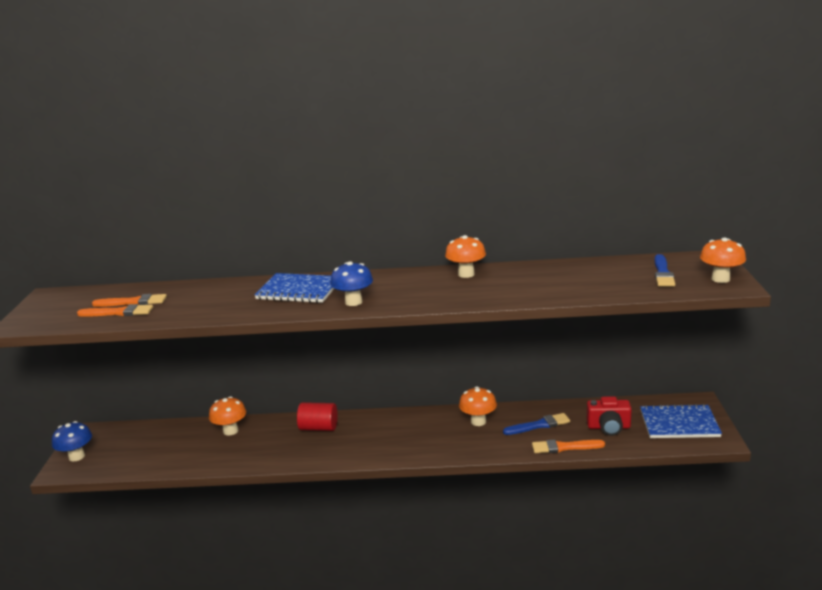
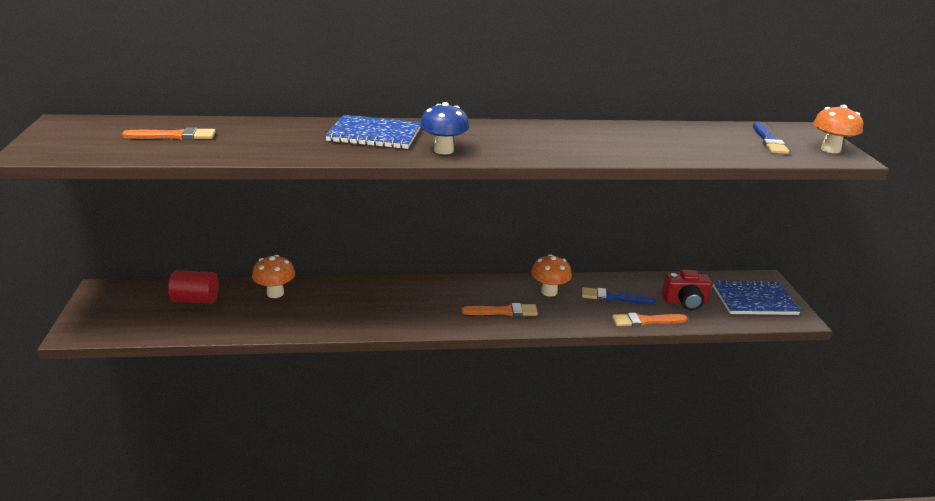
camera: 10 degrees left, 5 degrees up
blue mushroom [52,421,92,462] -> none
orange brush [77,304,153,317] -> orange brush moved to [461,303,538,317]
red cylinder [297,402,338,431] -> red cylinder moved to [168,270,219,304]
orange mushroom [445,235,486,278] -> none
blue brush [503,413,570,435] -> blue brush turned 150 degrees counterclockwise [582,287,655,304]

